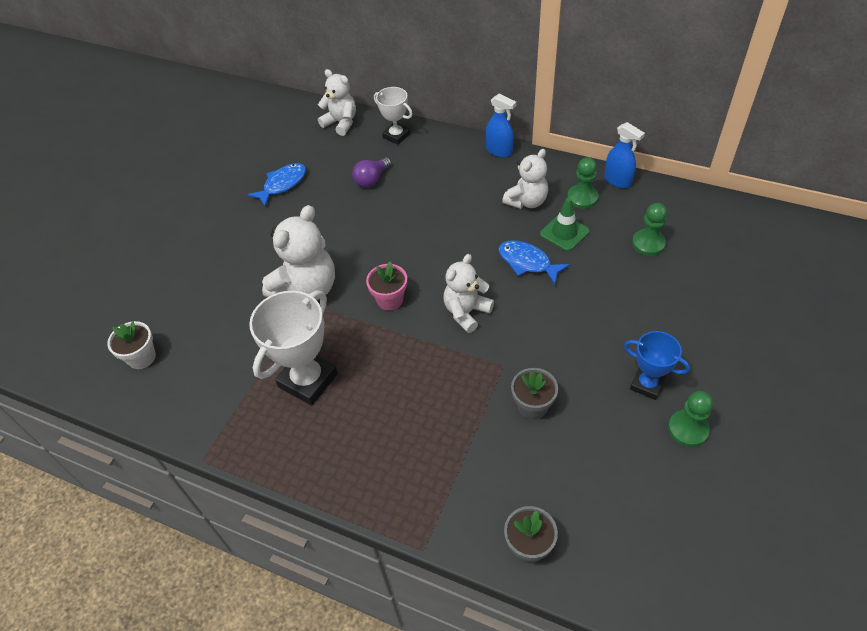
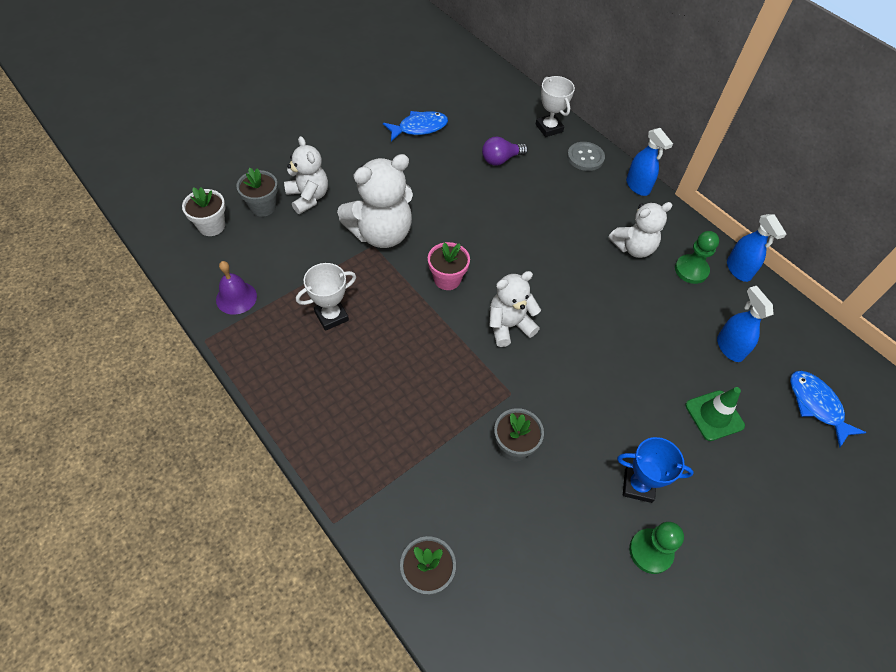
camera: 20 degrees right, 5 degrees up
white trophy [249,291,338,406] -> white trophy [296,263,356,331], size x0.60
white teddy bear [318,69,356,136] -> white teddy bear moved to [284,136,328,214]
blue fish [499,240,570,285] -> blue fish moved to [790,371,866,448]
green traffic cone [540,198,589,251] -> green traffic cone moved to [685,387,745,441]
blue trophy [624,331,690,400] -> blue trophy turned 45 degrees counterclockwise [617,437,694,503]
green pawn [632,203,667,256] -> blue spray bottle [717,286,773,362]
none -> purple bell [216,261,257,315]
none -> grey flower pot [236,167,278,217]
none -> grey button [567,142,605,171]

